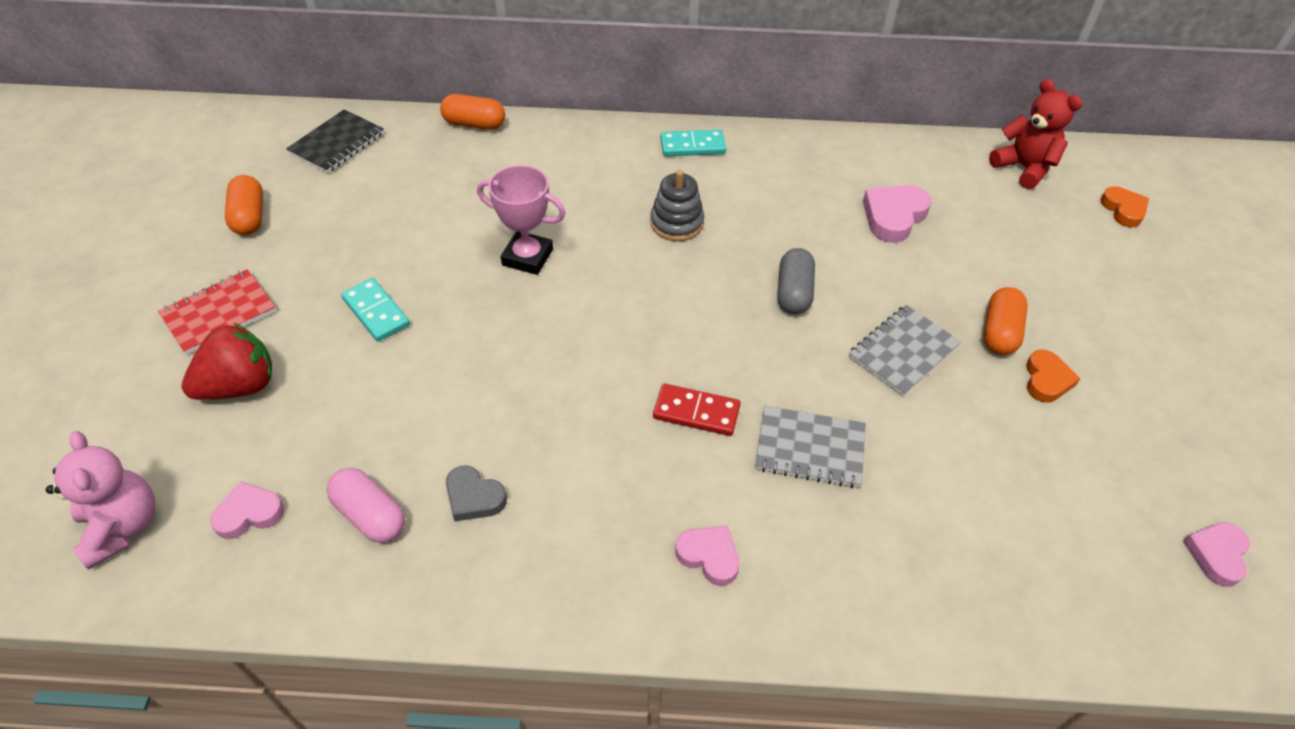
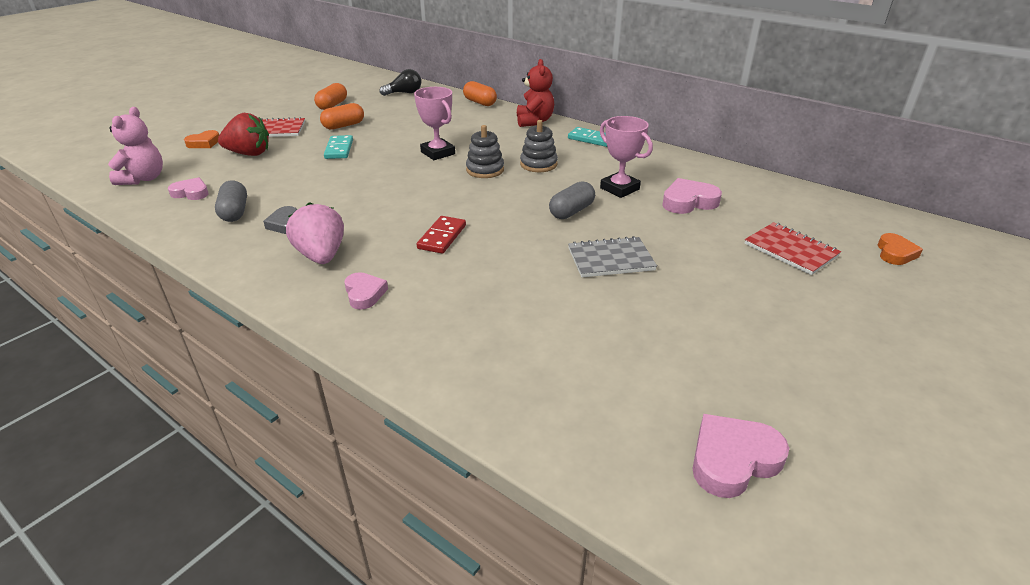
camera: 35 degrees right, 15 degrees down
black notebook [286,109,384,173] -> black light bulb [380,69,421,96]
pink capsule [327,468,405,543] -> grey capsule [215,180,247,222]
red domino [653,384,740,436] -> red domino turned 60 degrees clockwise [417,216,466,254]
grey notebook [755,406,866,488] -> none
orange capsule [984,287,1028,355] -> orange capsule moved to [320,103,364,130]
red teddy bear [989,79,1082,189] -> red teddy bear moved to [517,59,554,127]
orange heart [1026,350,1081,403] -> orange heart moved to [184,130,219,148]
pink heart [1183,522,1250,587] -> pink heart [693,414,789,498], size x1.50
none -> pink strawberry [286,202,344,264]
none -> grey stacking toy [466,125,504,178]
none -> pink trophy [600,116,653,198]
none -> red notebook [744,222,841,275]

